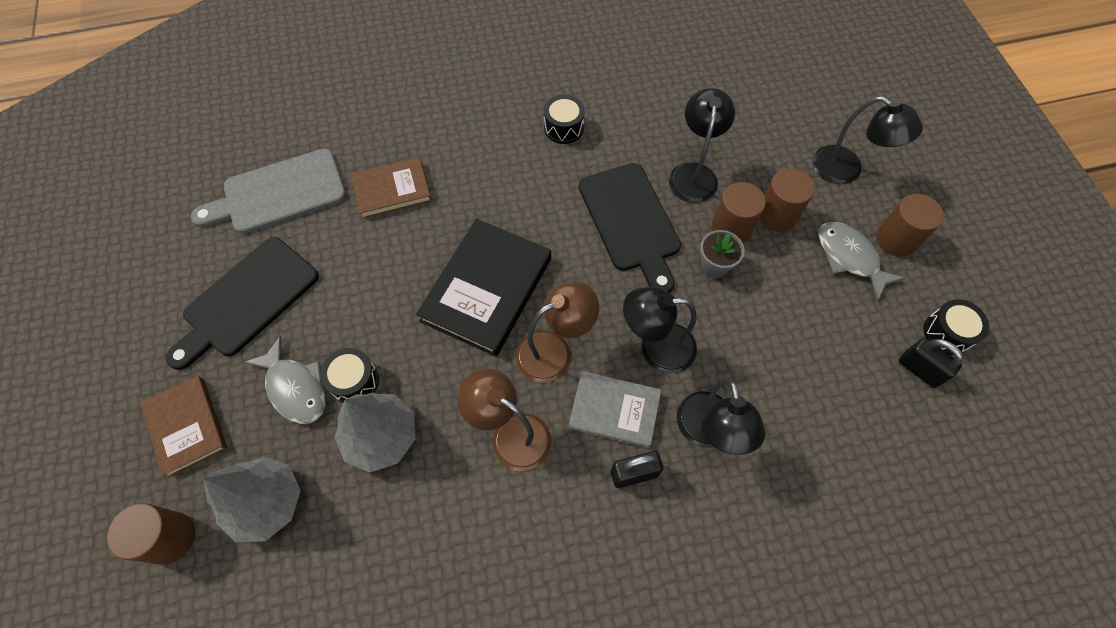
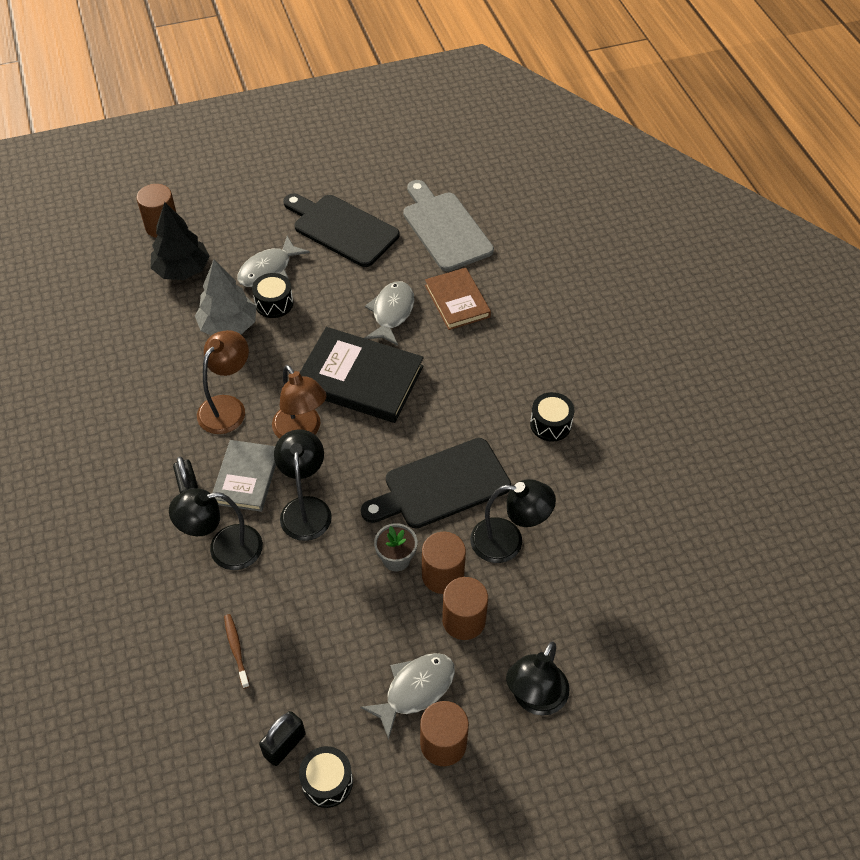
camera: 85 degrees right, 10 degrees down
brown book [140,376,227,478] -> none
grey tree [203,456,301,542] -> black tree [150,202,210,280]
none -> brown toothbrush [224,614,250,689]
none -> grey fish [365,281,414,346]

